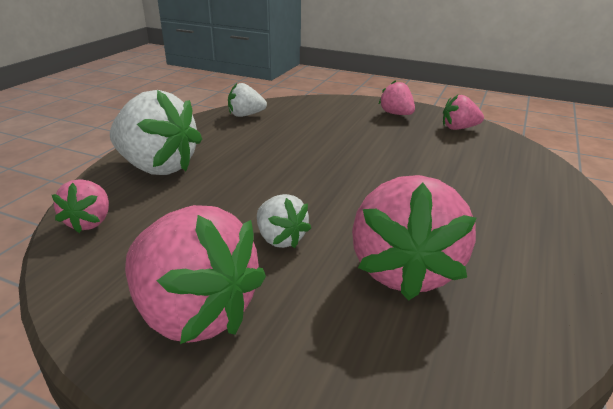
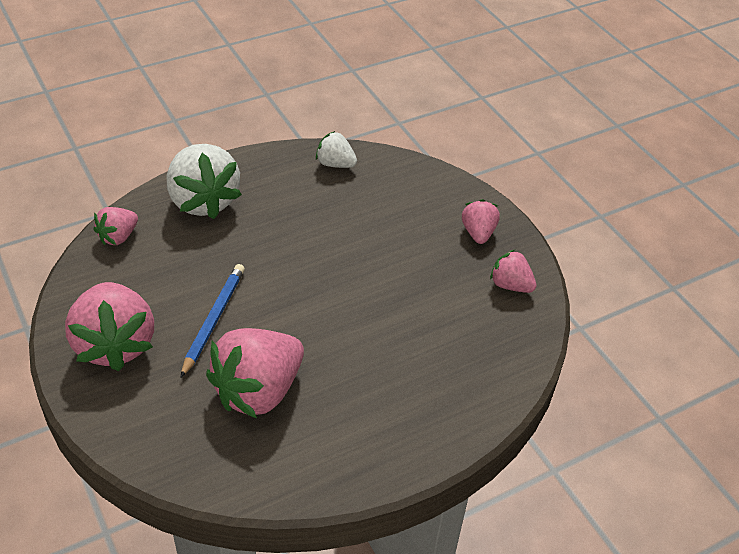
camera: 35 degrees right, 15 degrees up
white strawberry [257,194,311,248] -> blue pencil [180,264,245,378]

